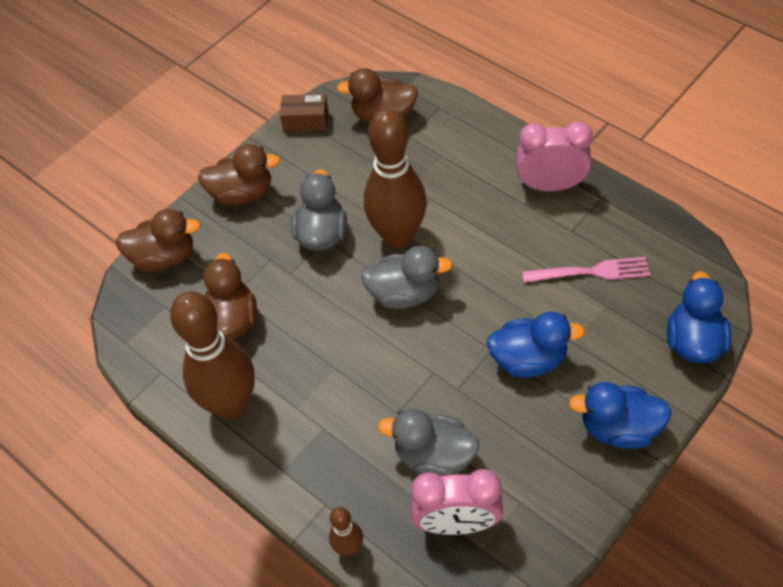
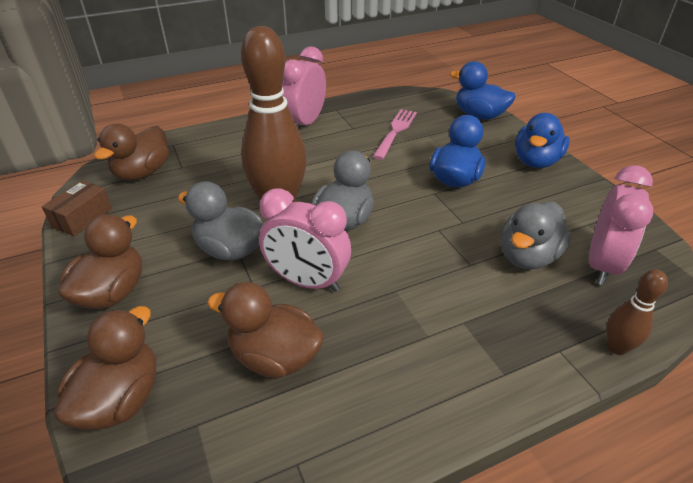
camera: 70 degrees left, 15 degrees down
brown bowling pin [170,291,255,419] -> none
none -> pink clock [259,188,351,292]

